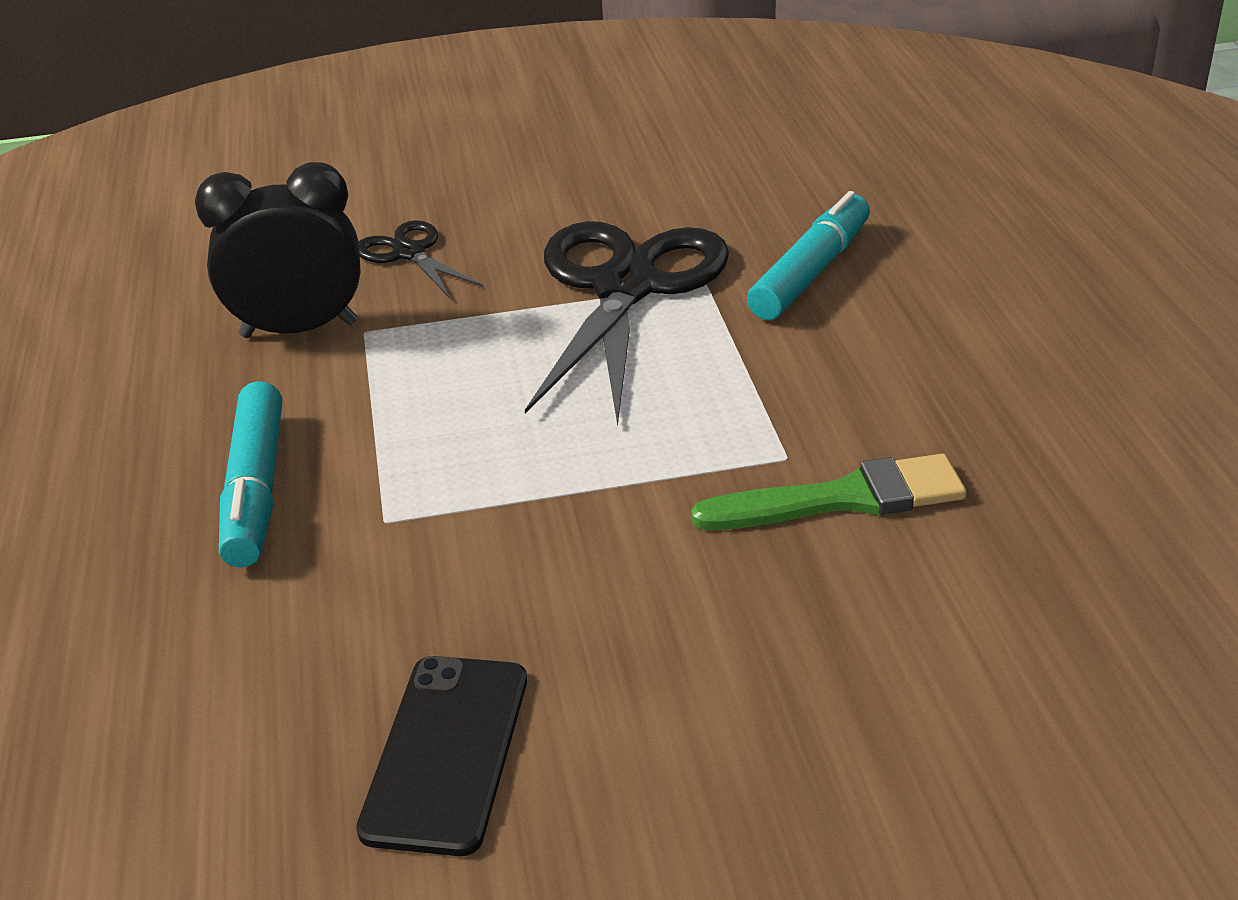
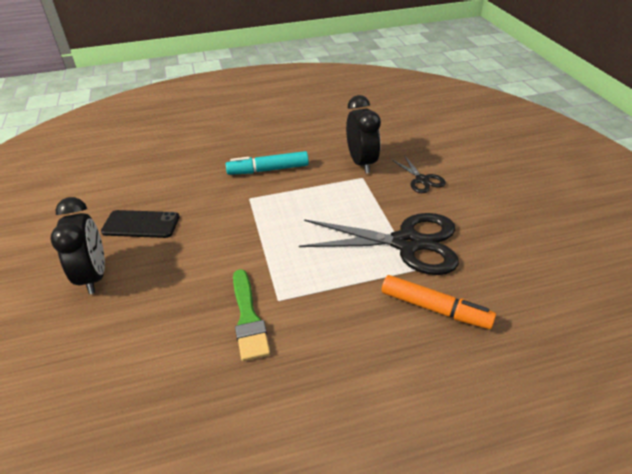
camera: 85 degrees right, 5 degrees up
black scissors [359,220,484,298] -> black scissors turned 105 degrees clockwise [391,155,446,193]
turquoise marker [747,191,870,320] -> orange marker [382,275,496,329]
none -> black clock [50,197,105,294]

